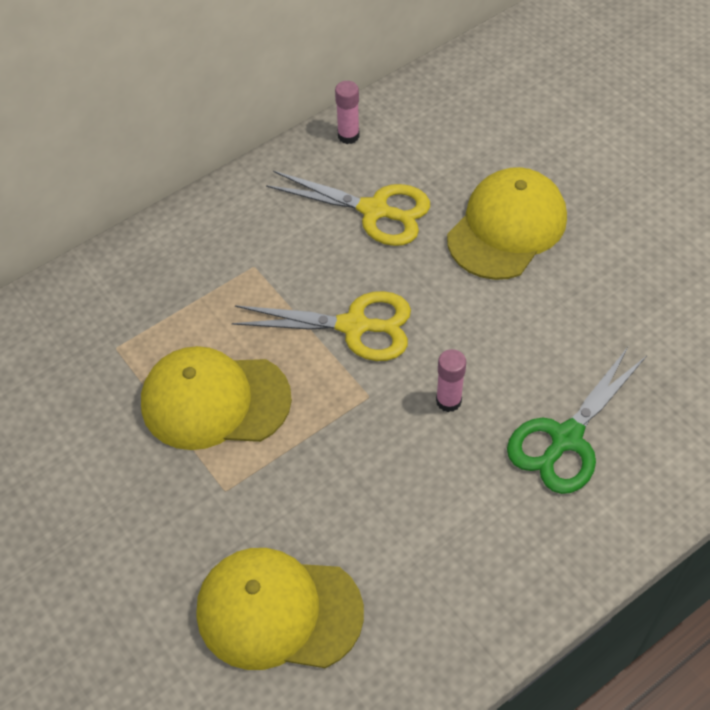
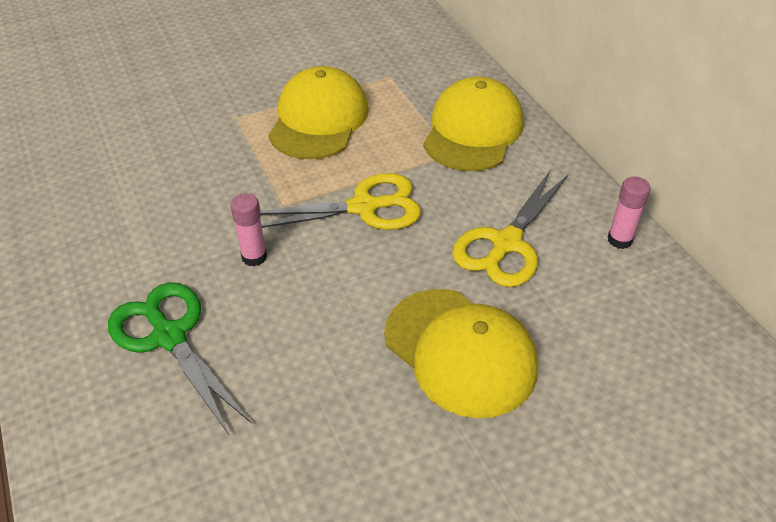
camera: 100 degrees right, 10 degrees down
yellow cap [196,548,364,670] -> yellow cap moved to [423,77,524,171]
yellow scissors [232,291,411,361] -> yellow scissors turned 120 degrees counterclockwise [260,173,421,230]

